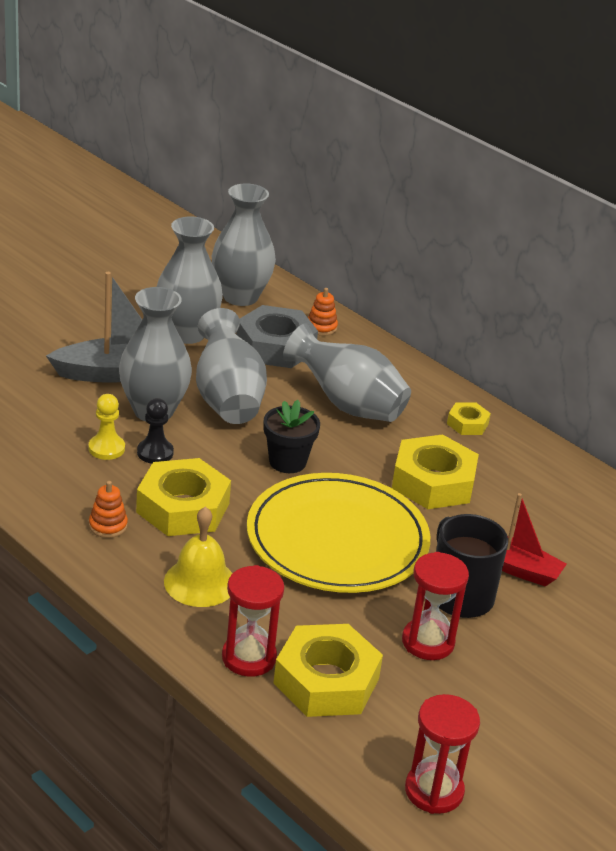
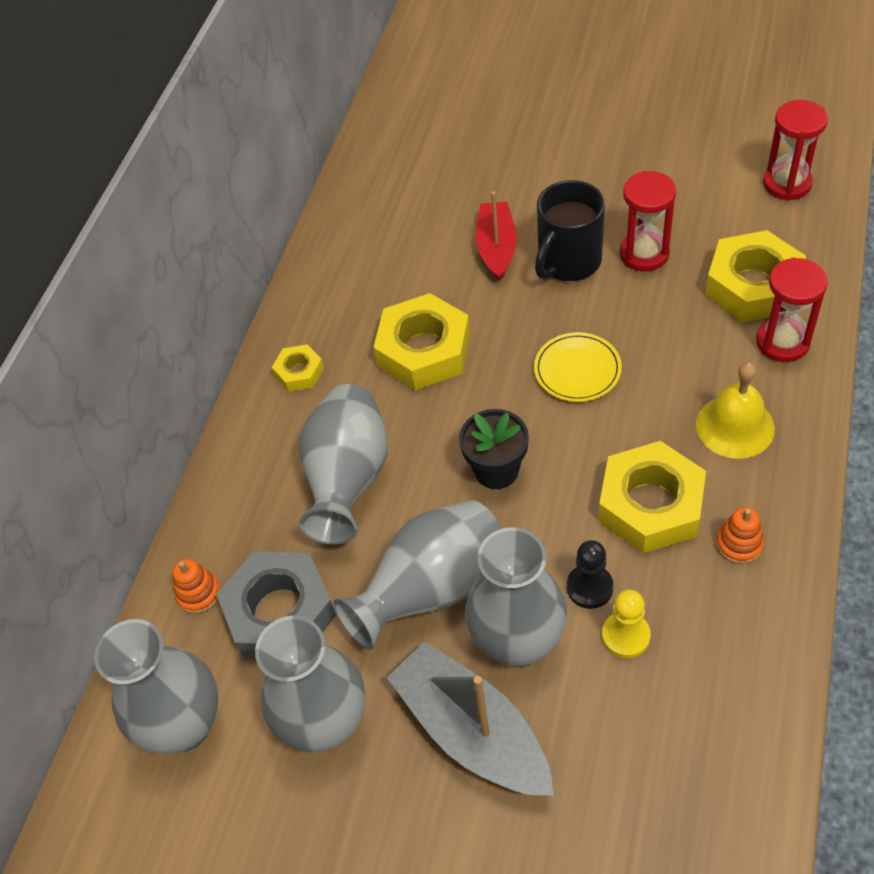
camera: 110 degrees left, 20 degrees up
yellow plate [247,473,430,593] -> yellow plate [534,332,622,402], size x0.44

